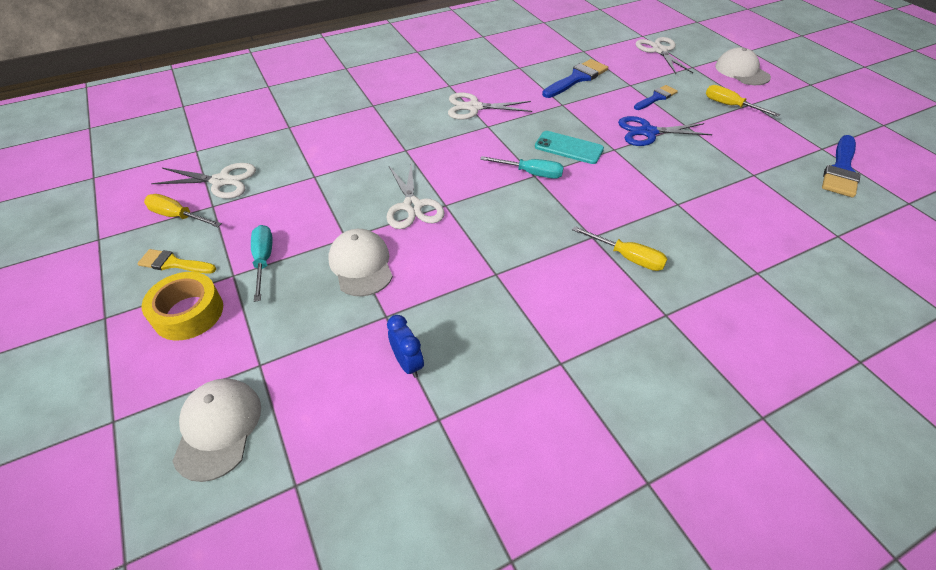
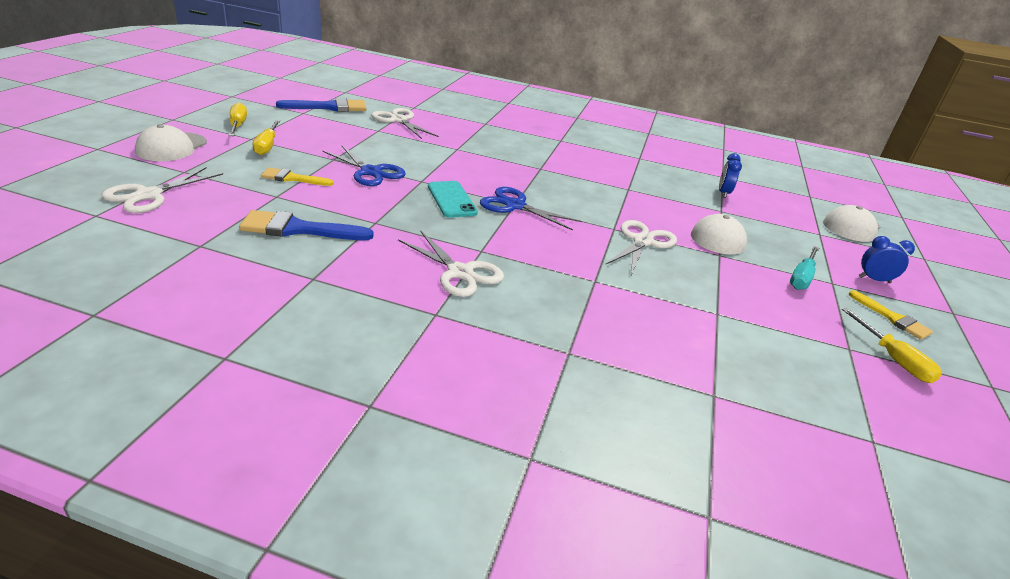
camera: 140 degrees left, 15 degrees down
yellow tape [142,272,223,340] -> blue clock [859,236,915,283]
white scissors [151,163,256,199] -> white scissors moved to [371,108,439,139]
turquoise screwdriver [480,156,564,179] -> blue scissors [480,187,582,231]
yellow screwdriver [572,226,667,271] -> yellow screwdriver moved to [229,103,247,136]
blue brush [634,85,678,110] -> yellow brush [261,168,333,186]

